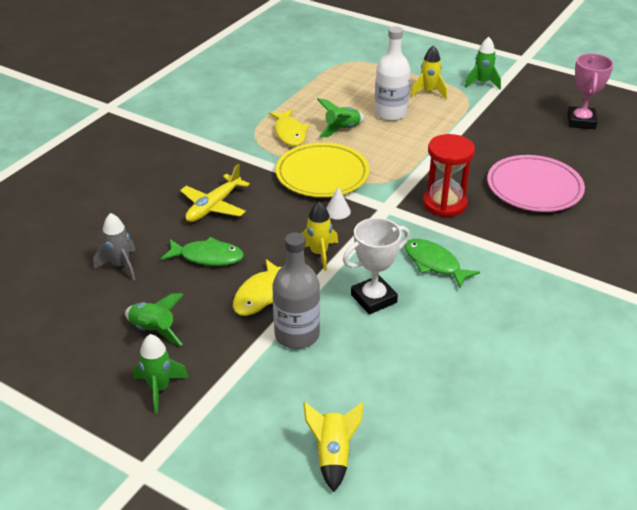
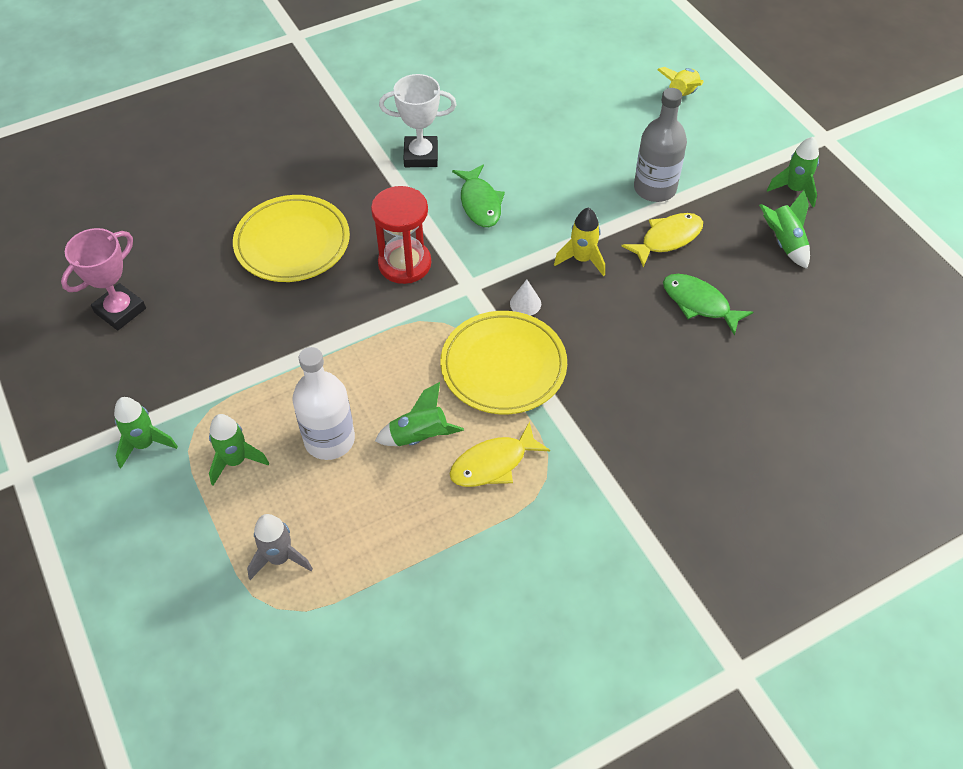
camera: 150 degrees left, 15 degrees up
grey rocket [93,213,136,280] -> grey rocket moved to [247,514,313,580]
yellow plane [180,164,250,222] -> none
yellow fish [269,109,309,146] -> yellow fish turned 135 degrees counterclockwise [450,421,550,487]
white trophy [343,218,410,314] -> white trophy moved to [379,74,456,167]
yellow rocket [411,45,447,99] -> green rocket [209,414,269,486]
pink plate [487,155,585,212] -> yellow plate [233,195,350,282]

